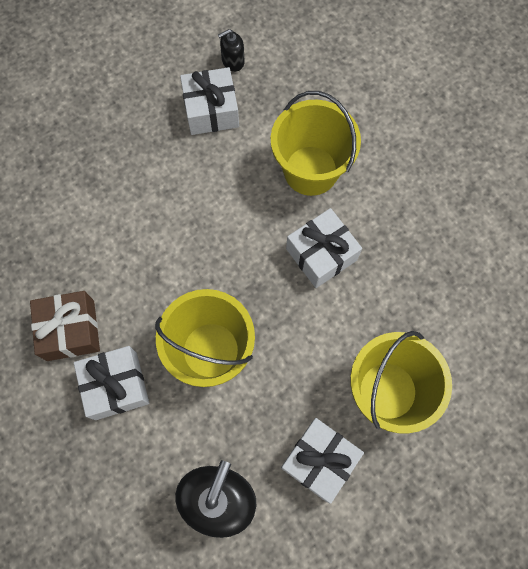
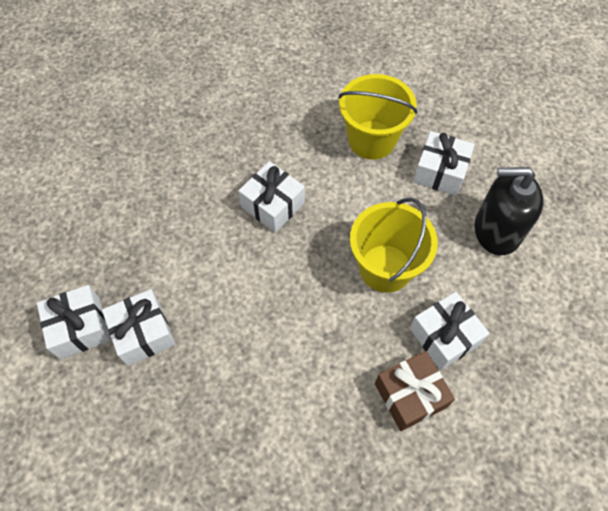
camera: 105 degrees left, 10 degrees down
black soap dispenser [218,29,245,72] -> white gift [37,285,111,359]
yellow bucket [271,91,361,196] -> none

